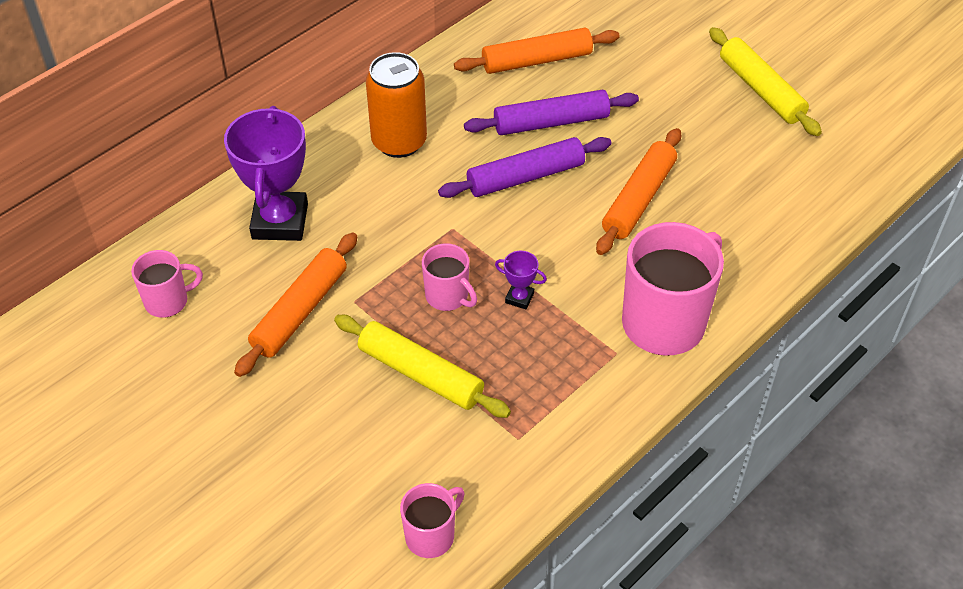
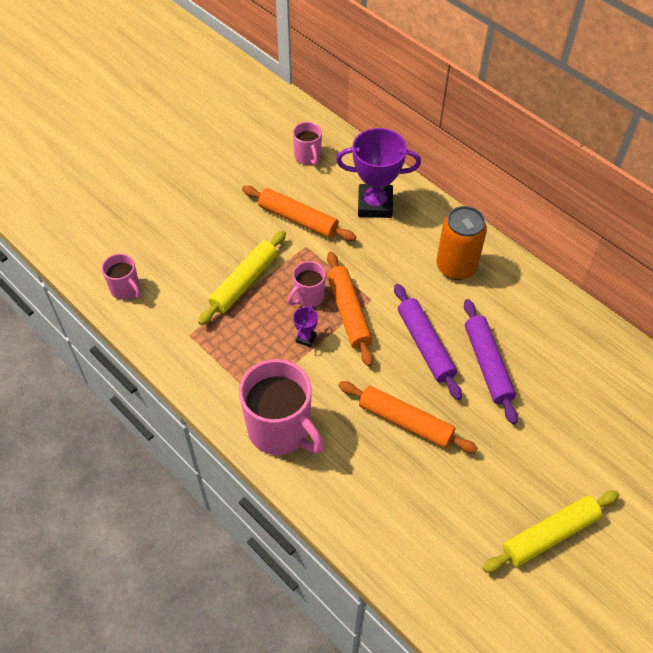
camera: 90 degrees right, 5 degrees up
orange rolling pin [454,28,620,74] -> orange rolling pin moved to [327,252,373,367]

